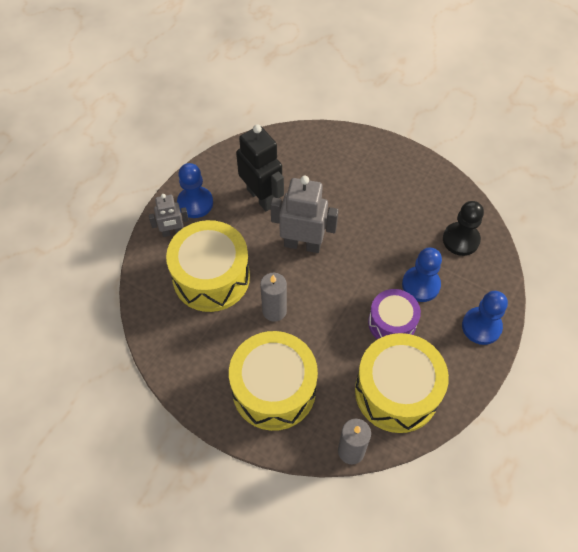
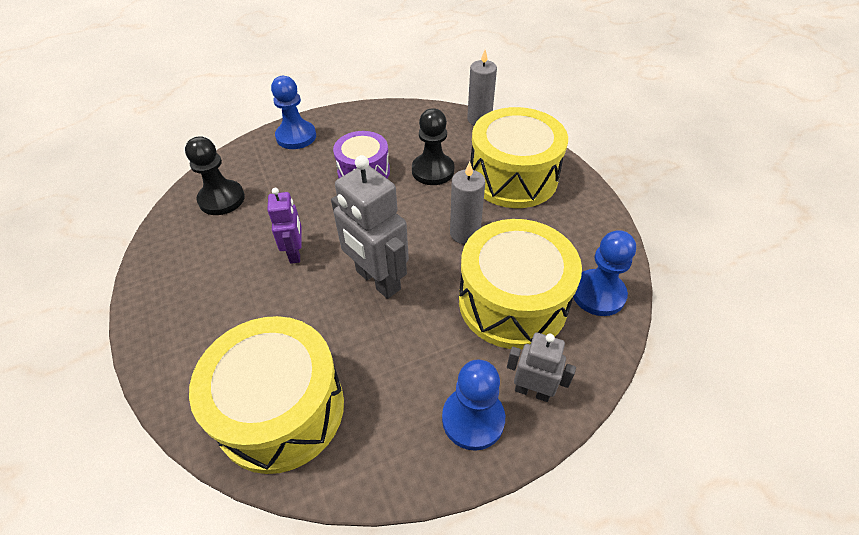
camera: 145 degrees left, 10 degrees down
black robot [236,124,284,211] -> none
yellow drum [355,333,449,433] -> yellow drum moved to [189,316,344,474]
blue pawn [402,247,442,302] -> blue pawn moved to [573,230,636,316]
none -> purple robot [267,188,302,264]
none -> black pawn [412,108,454,185]

